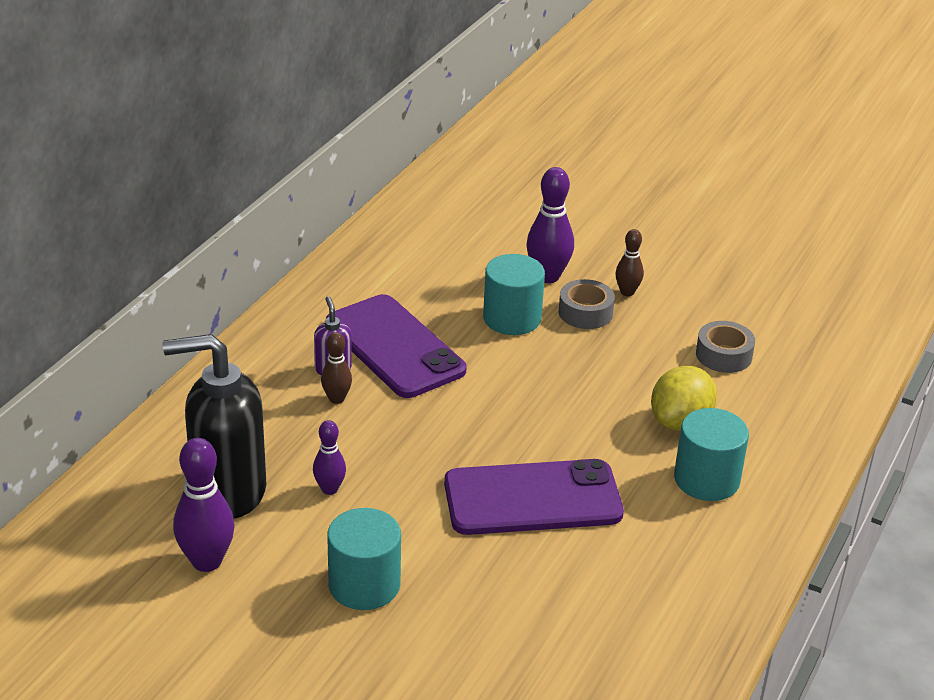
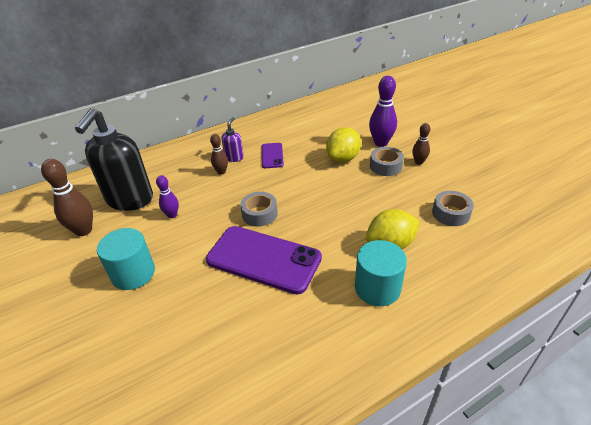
camera: 35 degrees right, 5 degrees up
black soap dispenser [163,334,266,519] -> black soap dispenser turned 105 degrees counterclockwise [75,108,153,211]
purple bowling pin [173,438,235,572] -> brown bowling pin [41,159,93,236]
purple phone [326,294,466,398] -> purple phone [262,143,284,168], size x0.49
turquoise cylinder [483,254,545,335] -> yellow lemon [326,127,361,162]
none -> grey tape [240,192,278,226]

